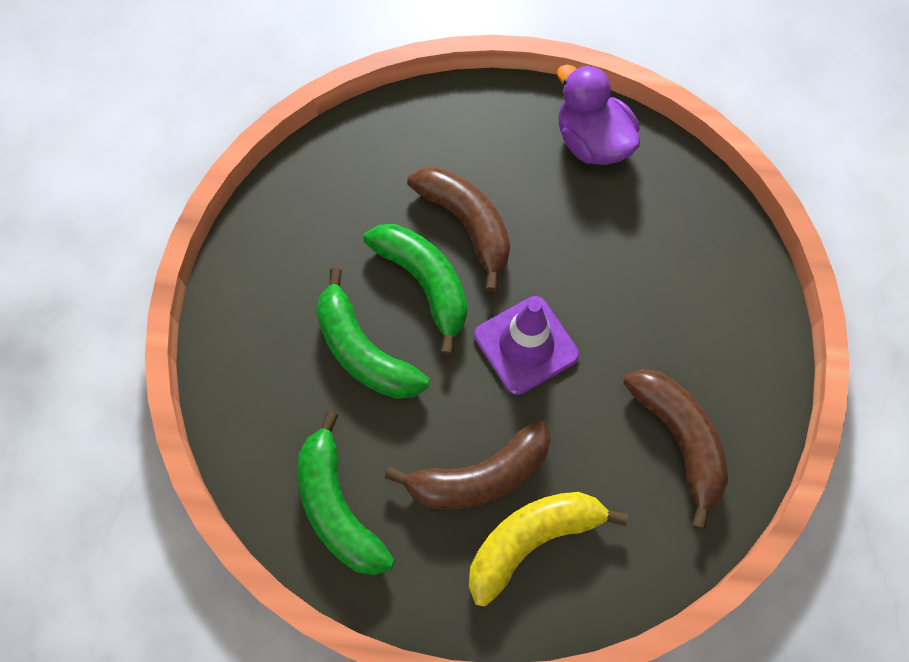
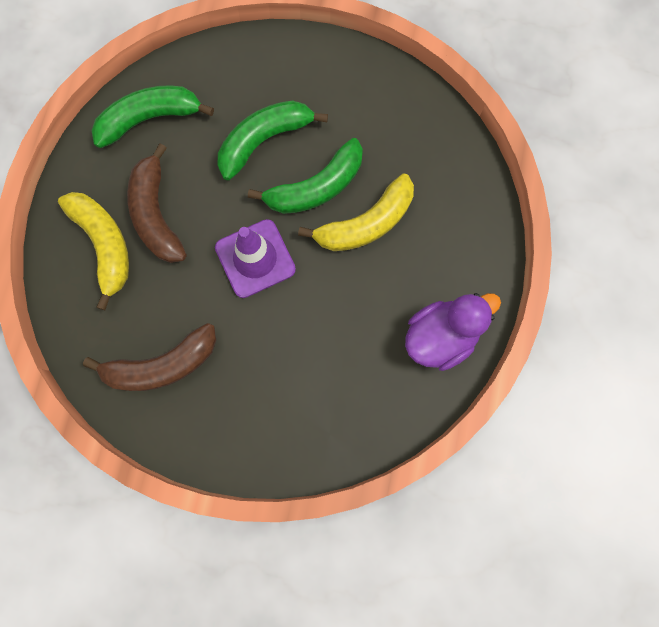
camera: 95 degrees right, 10 degrees up
brown banana [407,167,510,292] -> yellow banana [298,174,414,251]

